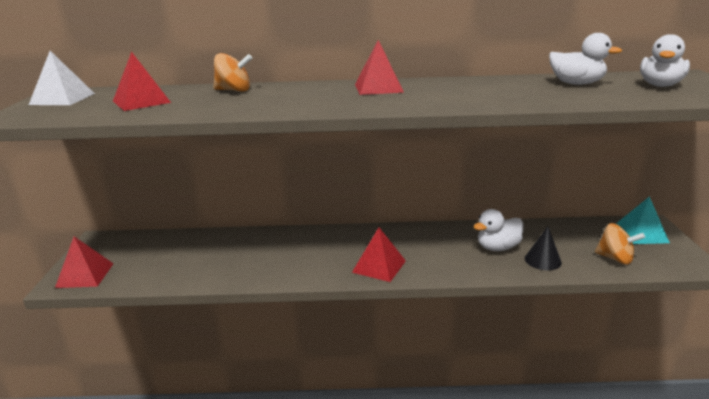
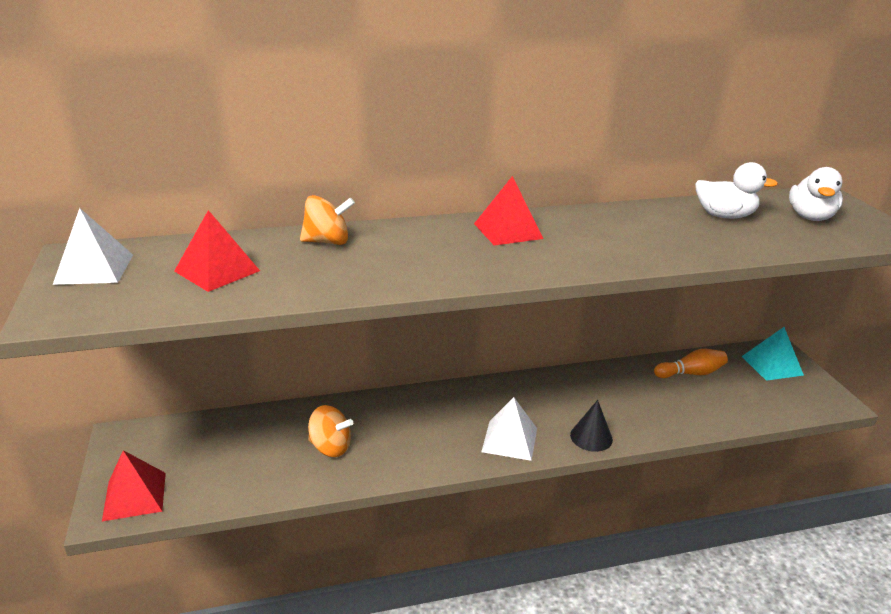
camera: 15 degrees left, 5 degrees up
red pyramid [352,228,406,282] -> white pyramid [481,397,537,461]
white duck [473,209,524,251] -> none
black cone [525,226,562,270] -> black cone moved to [570,400,613,452]
orange spinning top [595,223,645,264] -> orange spinning top moved to [308,405,353,457]
none -> orange bowling pin [654,349,728,378]

